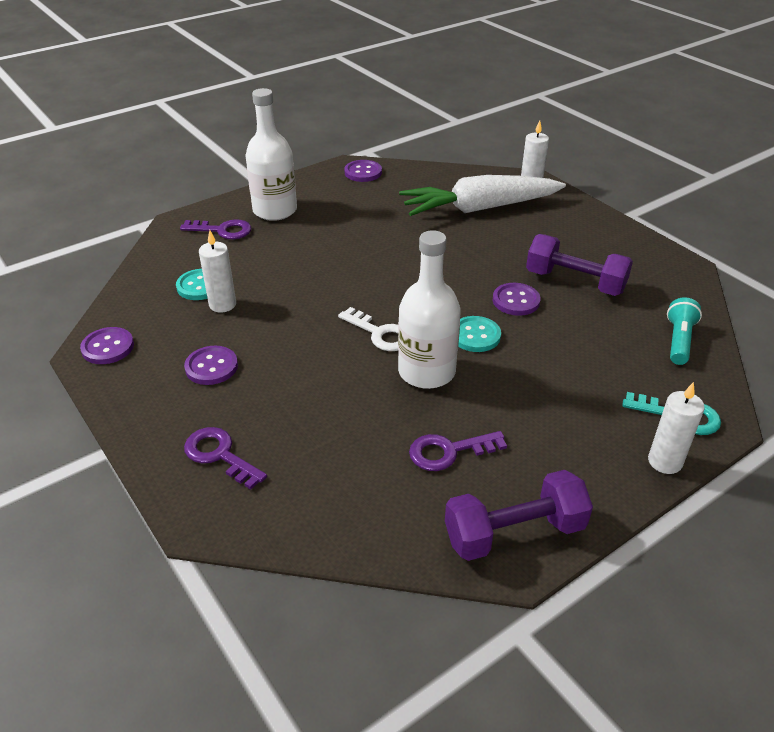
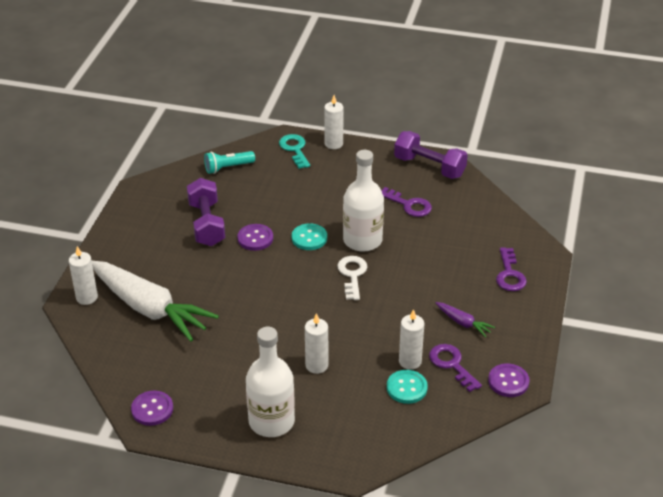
camera: 130 degrees left, 0 degrees up
purple key [180,219,251,239] -> purple key moved to [429,344,482,392]
purple button [184,346,238,385] -> purple carrot [436,302,495,337]
none -> white candle [305,313,328,374]

